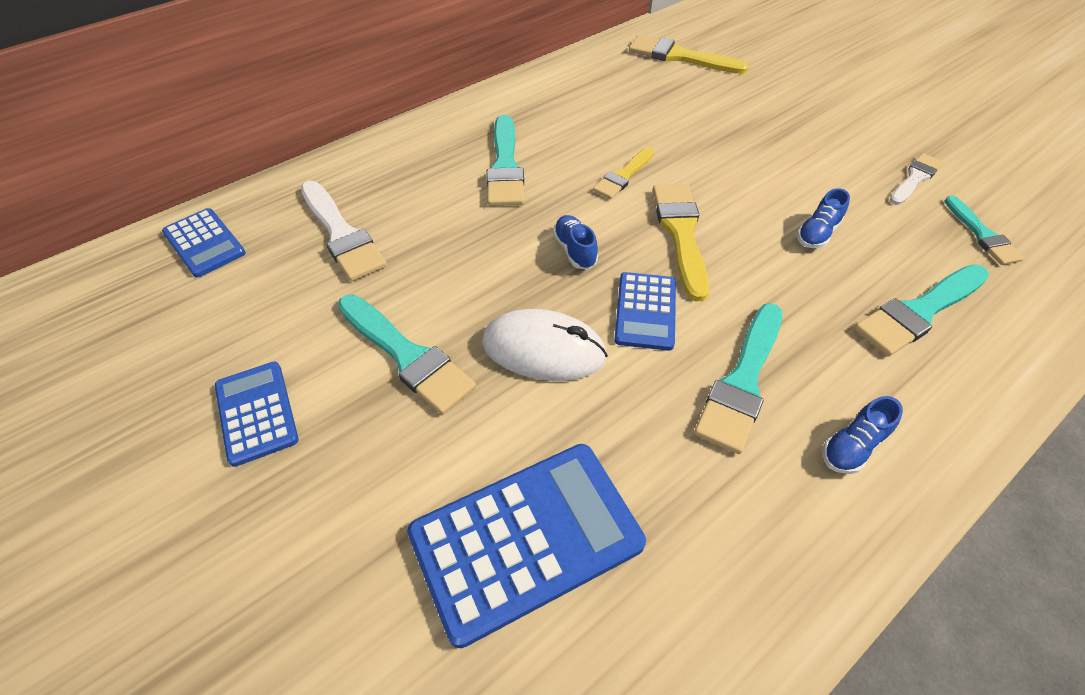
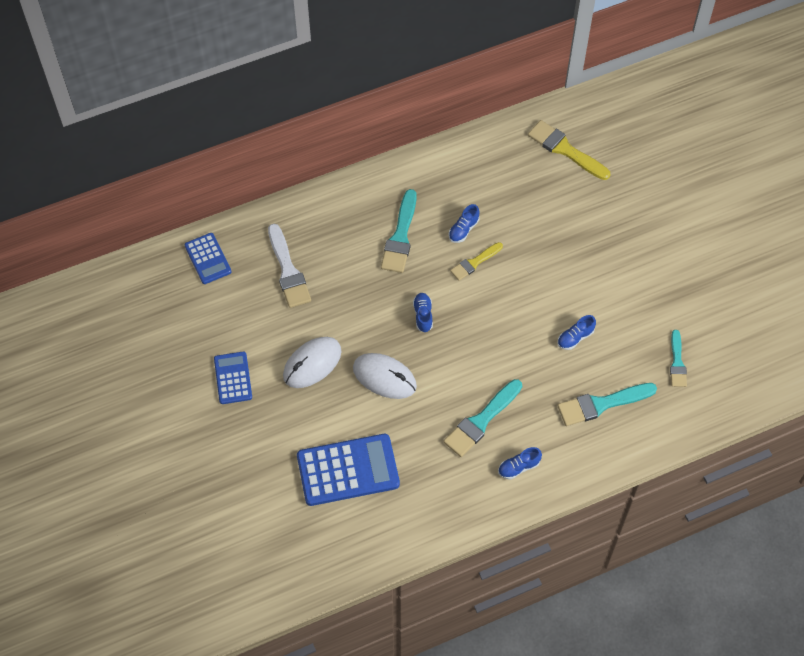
camera: 15 degrees right, 10 degrees up
turquoise brush [338,294,476,415] -> white mouse [283,337,342,388]
blue calculator [614,272,676,351] -> none
yellow brush [653,184,709,301] -> none
white brush [890,153,943,205] -> none
none -> blue shoe [449,204,479,243]

